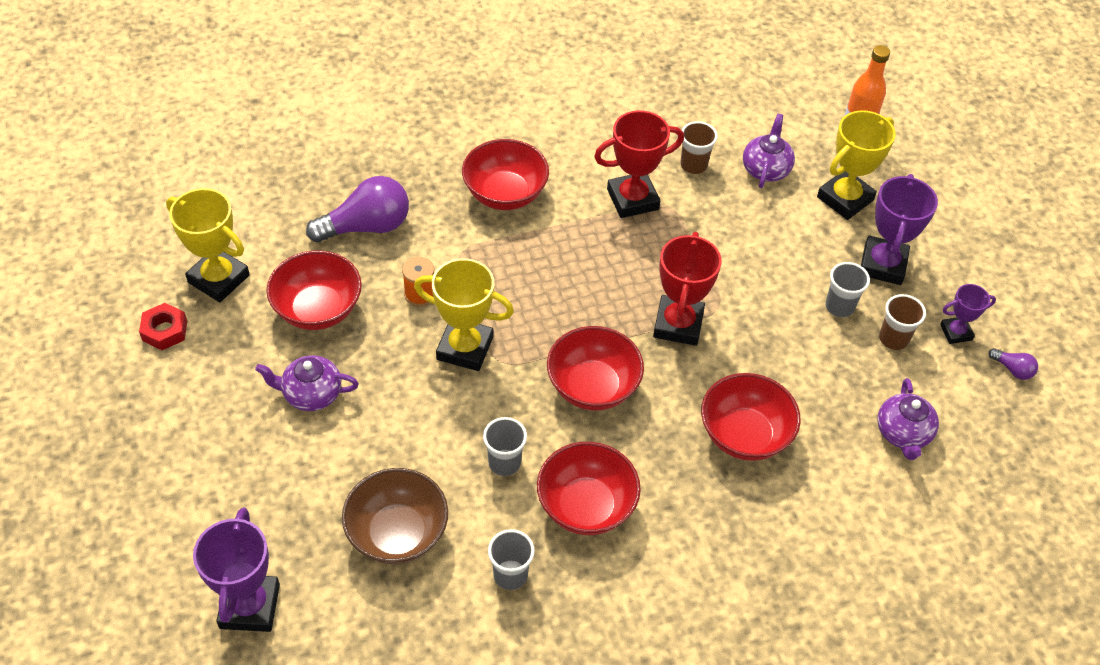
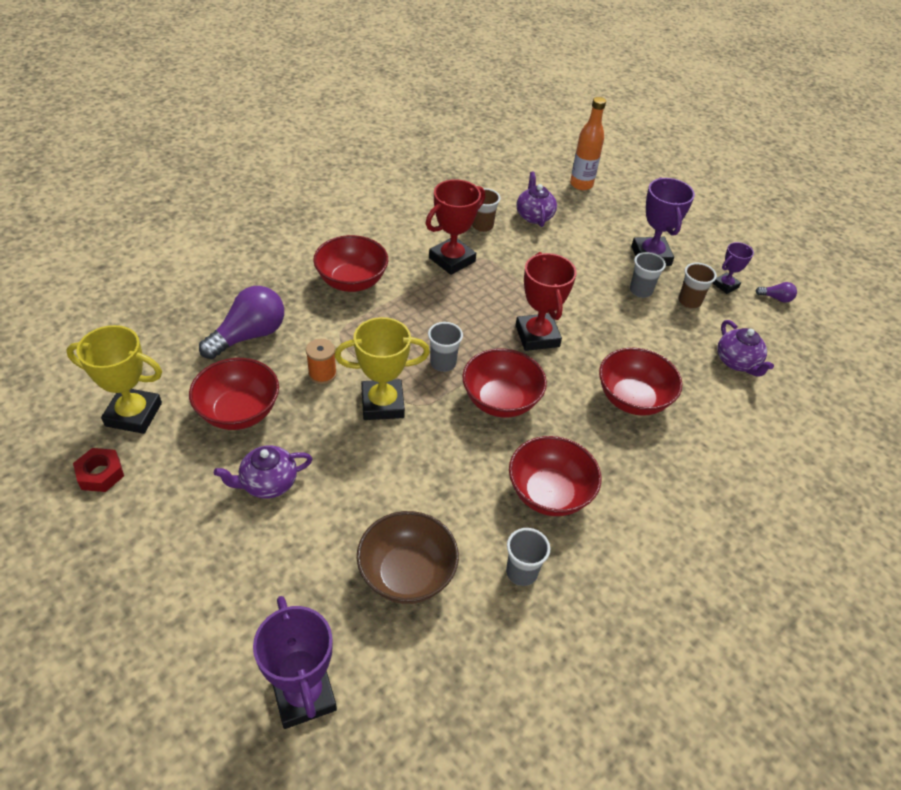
camera: 25 degrees left, 5 degrees down
grey cup [483,417,527,476] -> grey cup moved to [428,322,463,372]
yellow trophy [817,110,896,220] -> none

